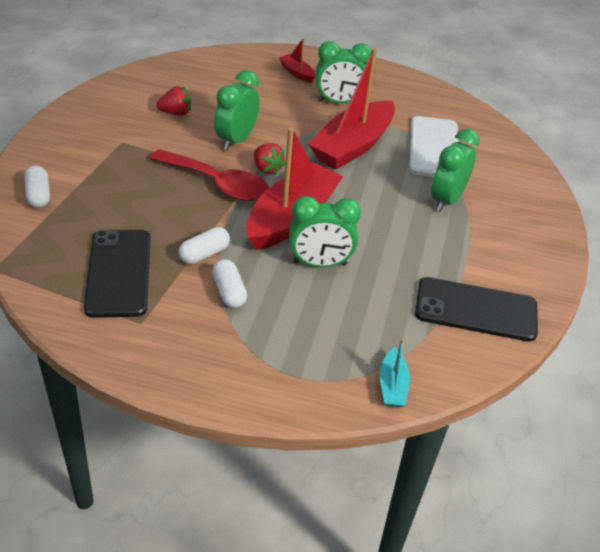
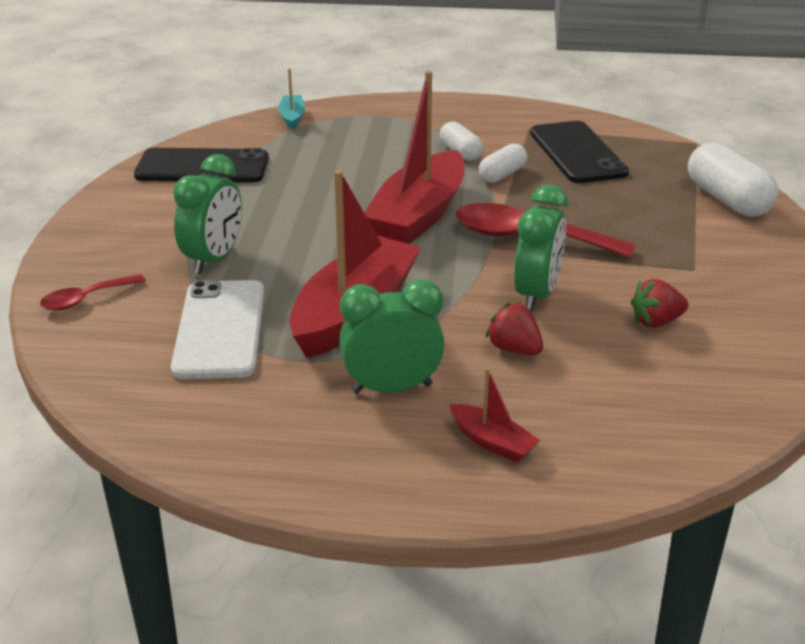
camera: 175 degrees right, 10 degrees down
white capsule [24,166,50,208] -> white capsule [688,143,779,217], size x1.68
red strawberry [254,143,286,175] -> red strawberry moved to [485,302,543,355]
green clock [289,196,361,267] -> none
none -> red spoon [40,274,146,310]

